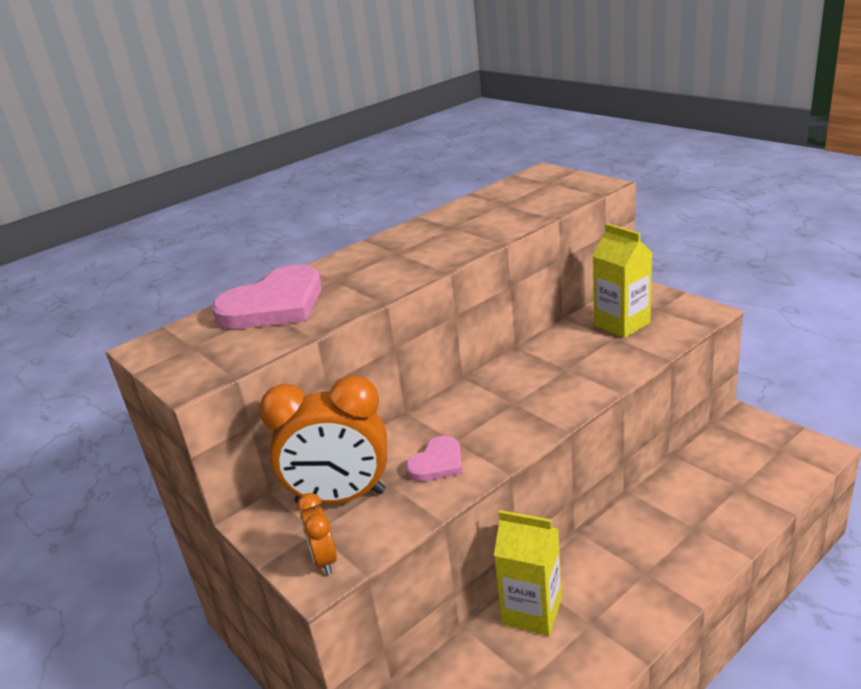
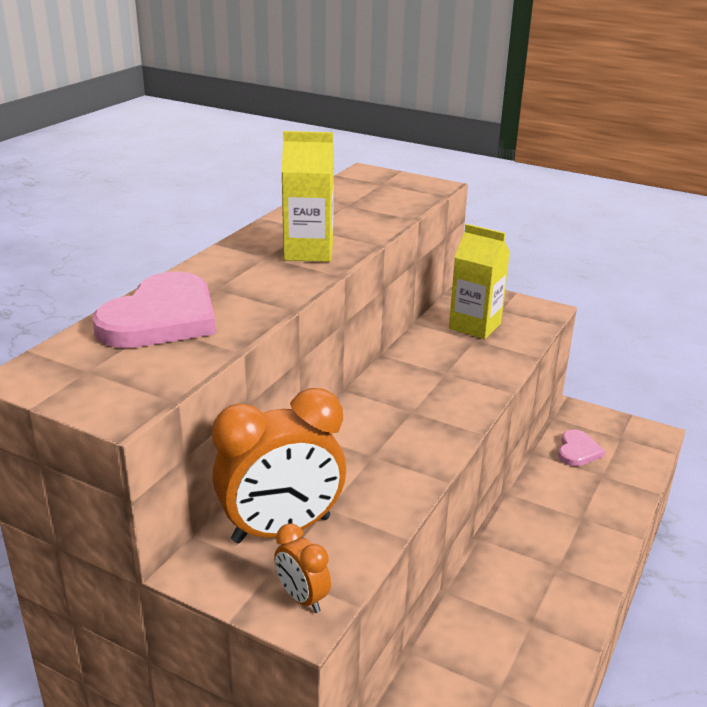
camera: 25 degrees left, 0 degrees up
pink heart [406,436,462,481] -> pink heart moved to [558,429,605,466]
yellow carton [494,510,562,636] -> yellow carton moved to [281,131,334,262]

